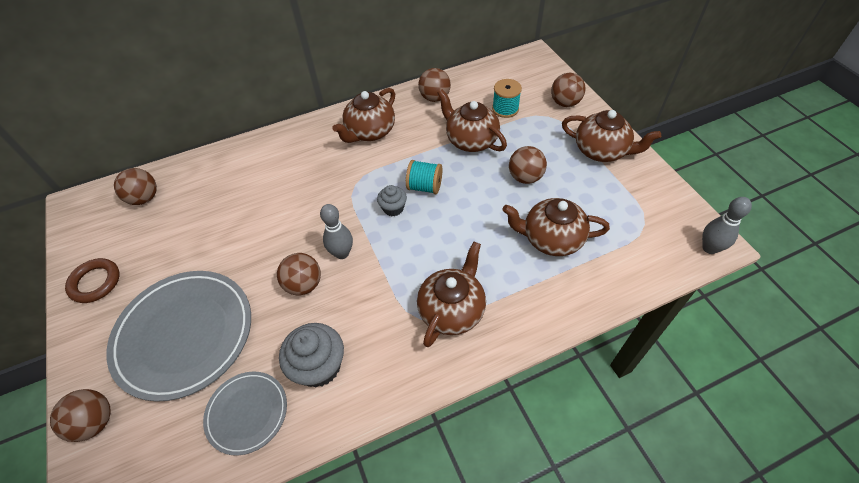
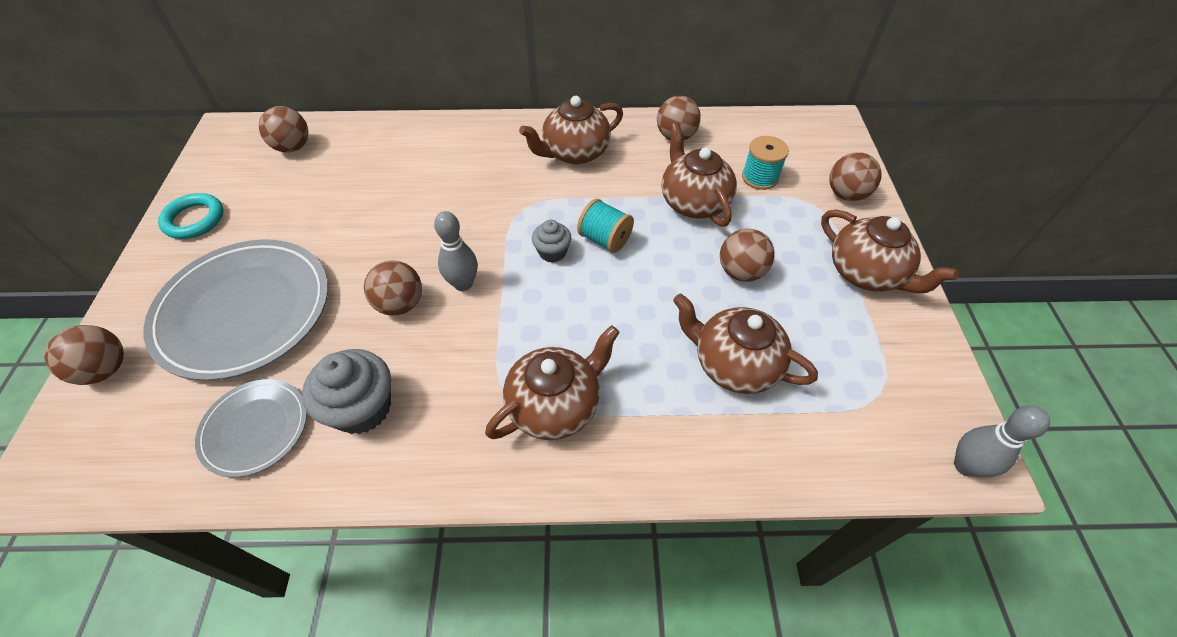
camera: 20 degrees right, 0 degrees up
brown ring [65,258,120,303] -> turquoise ring [158,193,223,239]

